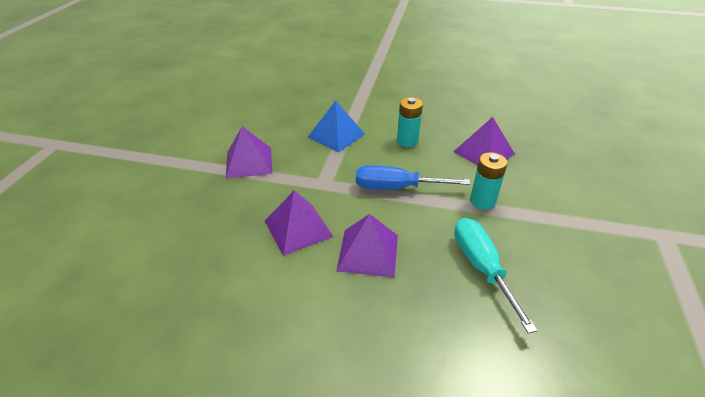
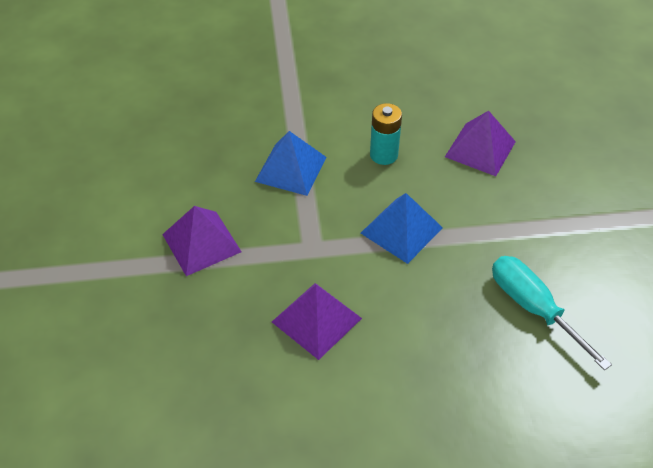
camera: 20 degrees left, 10 degrees up
purple pyramid [337,214,398,278] -> none
blue screwdriver [356,165,470,190] -> blue pyramid [361,193,443,264]
turquoise battery [470,152,508,210] -> none

